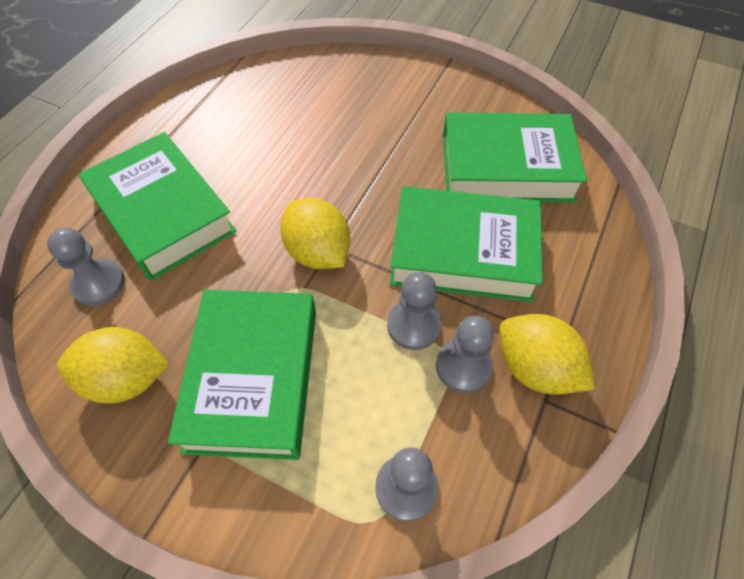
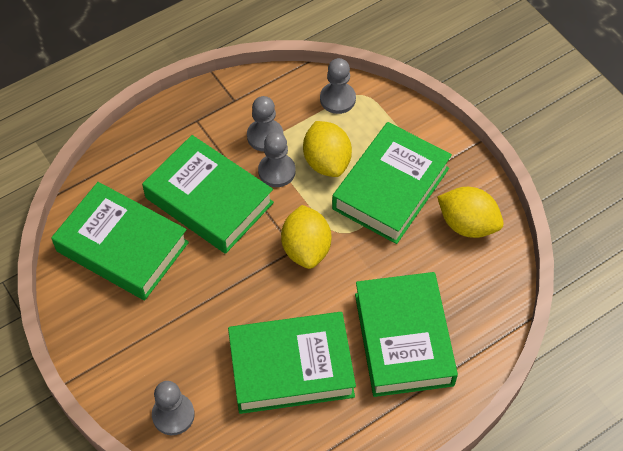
camera: 150 degrees left, 0 degrees up
grey pawn [47,228,125,306] -> grey pawn moved to [152,381,195,435]
yellow lemon [499,314,595,395] -> yellow lemon moved to [303,121,352,177]
none -> green book [228,312,356,414]

